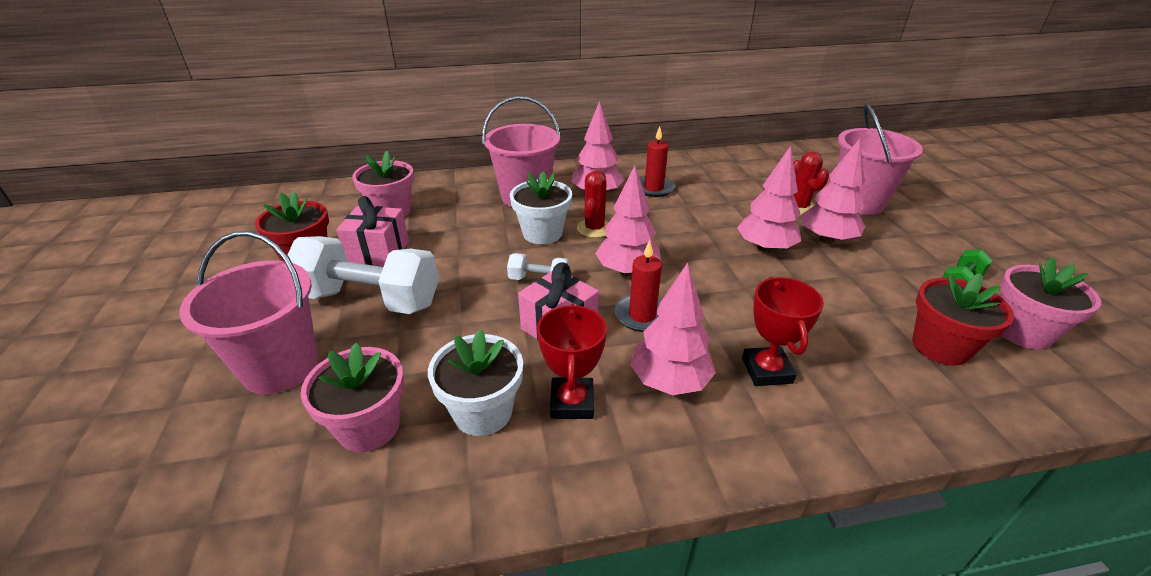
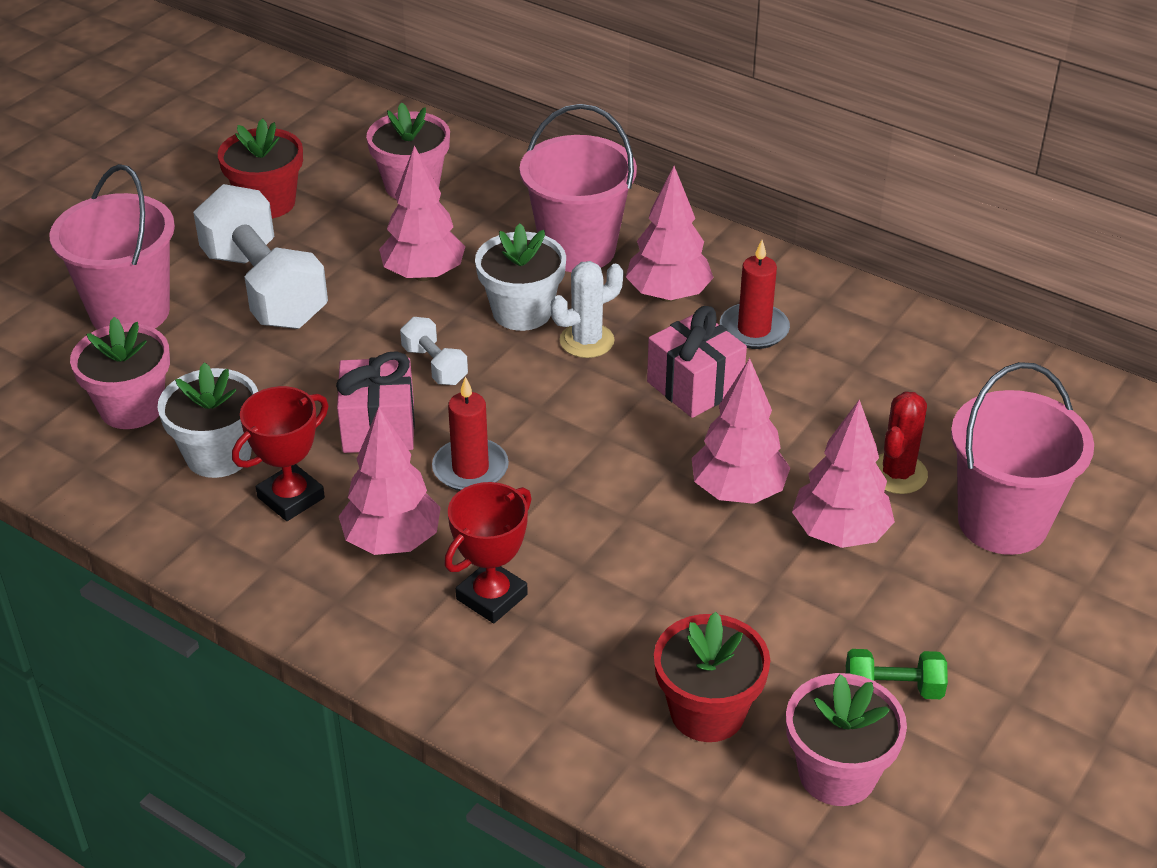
camera: 45 degrees right, 5 degrees up
pink gift [336,196,409,266] -> pink gift moved to [647,306,747,418]
red cactus [577,170,609,238] -> white cactus [551,261,623,358]
pink tree [595,165,661,276] -> pink tree moved to [379,146,465,281]

